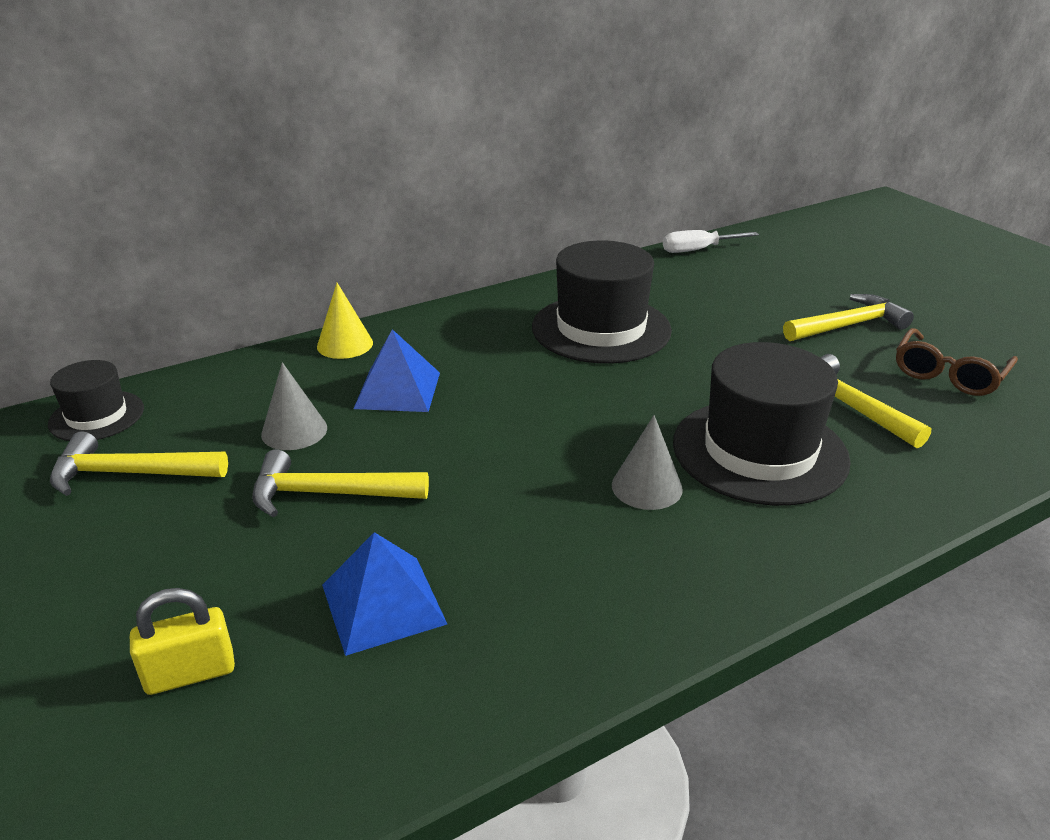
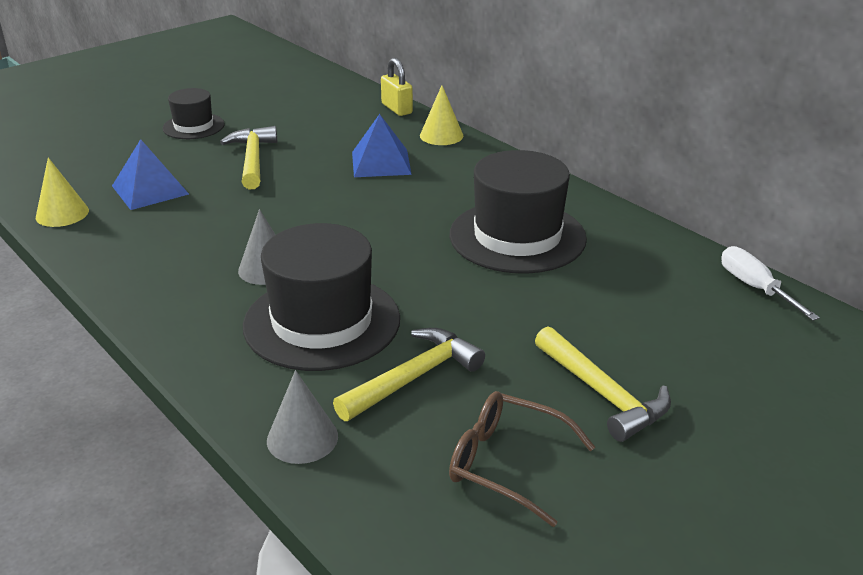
camera: 80 degrees right, 0 degrees up
black hat [48,360,144,441] -> black hat moved to [163,88,225,139]
yellow hammer [50,431,228,496] -> none
yellow padlock [130,588,235,695] -> yellow padlock moved to [381,58,413,116]
grey cone [261,362,327,450] -> grey cone moved to [267,370,338,464]
none -> yellow cone [36,157,89,227]

